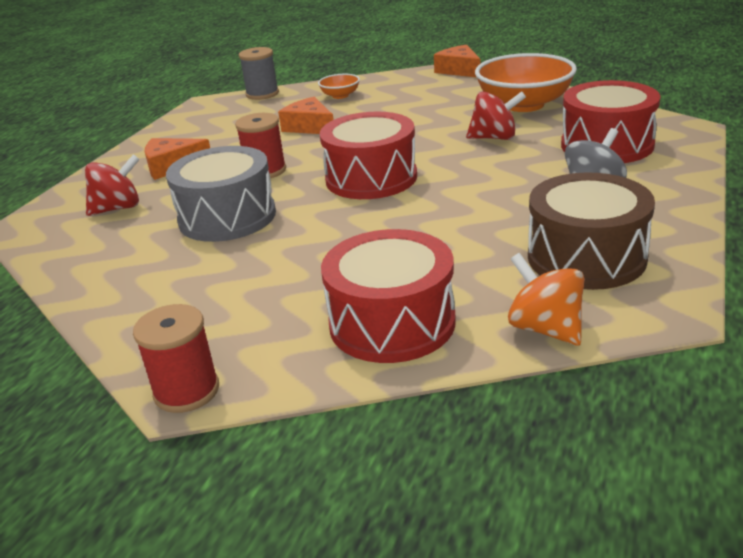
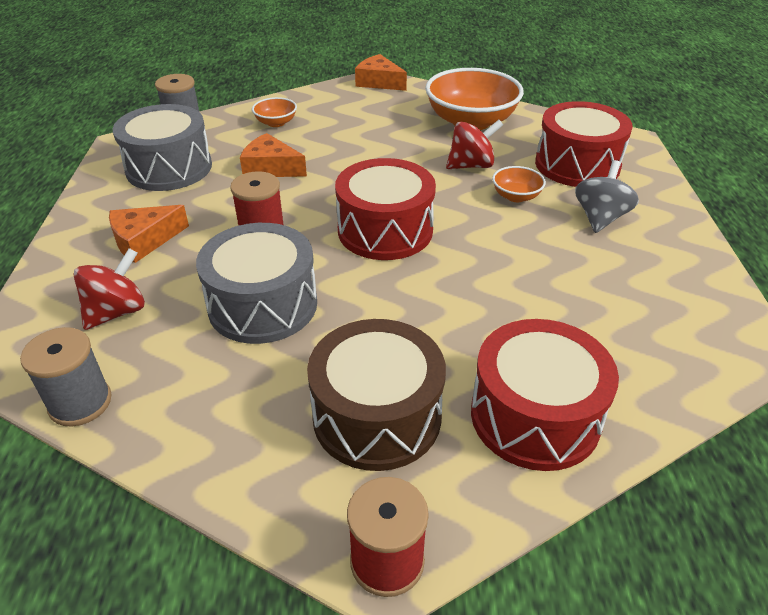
camera: 25 degrees left, 10 degrees up
orange spinning top [508,253,584,346] -> none
brown drum [528,172,655,290] -> brown drum moved to [307,319,446,471]
none -> grey spool [20,327,112,427]
none -> grey drum [113,104,212,191]
none -> orange bowl [492,166,546,202]

